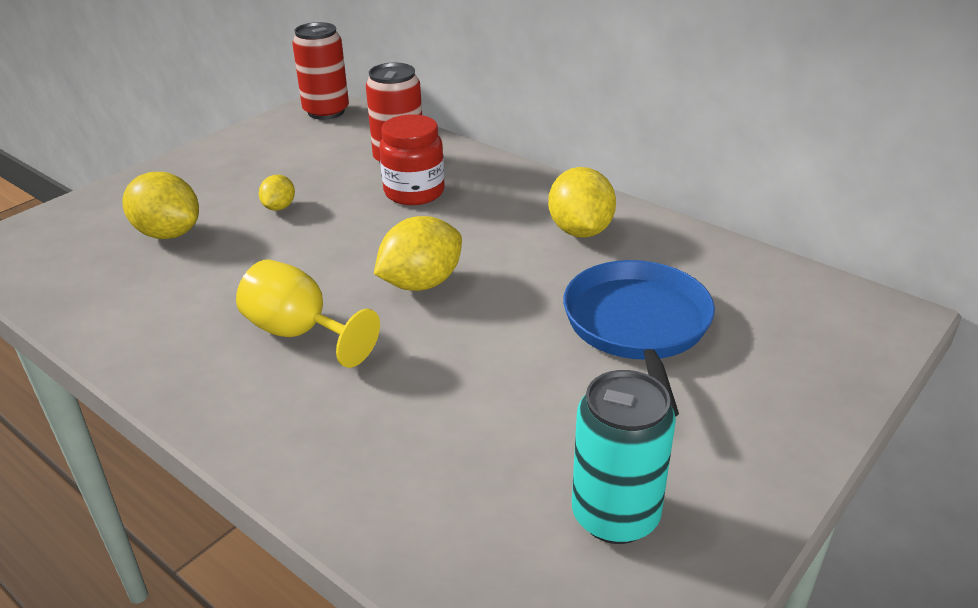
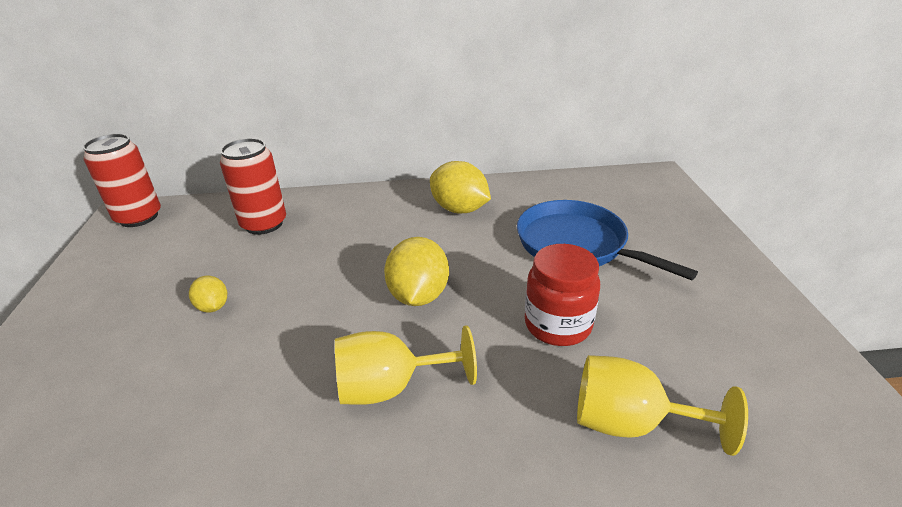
camera: 45 degrees left, 0 degrees up
yellow lemon [123,172,199,239] -> none
red jar [379,114,445,205] -> red jar moved to [525,244,600,346]
turquoise can [572,370,676,544] -> none
none -> yellow goblet [577,355,748,456]

